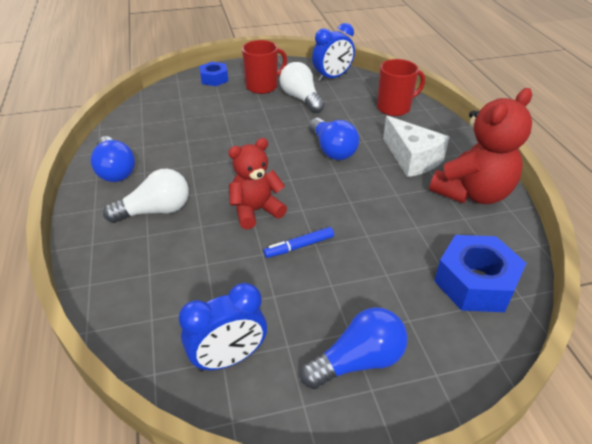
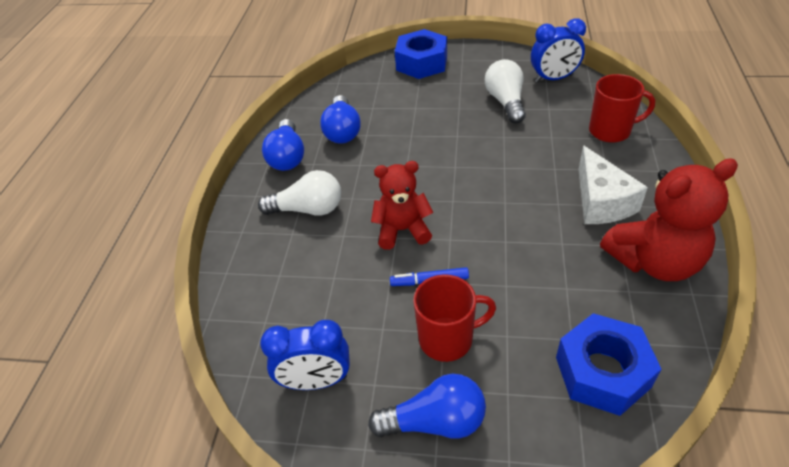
camera: 25 degrees right, 5 degrees up
blue nut [199,62,228,86] -> blue nut [395,29,447,79], size x1.68
red mug [242,40,287,94] -> red mug moved to [413,274,496,362]
blue light bulb [309,118,359,160] -> blue light bulb moved to [320,95,361,144]

